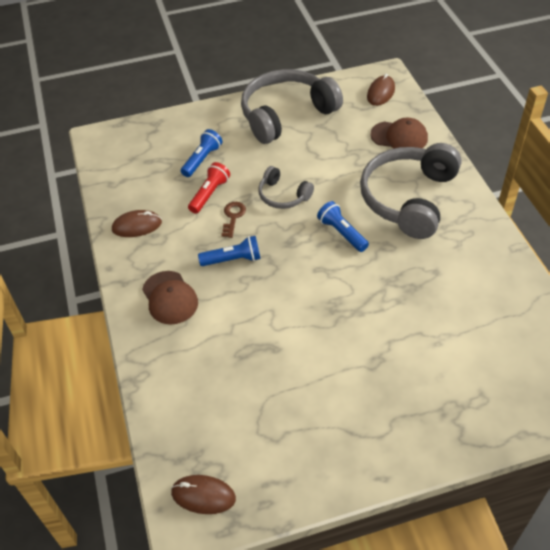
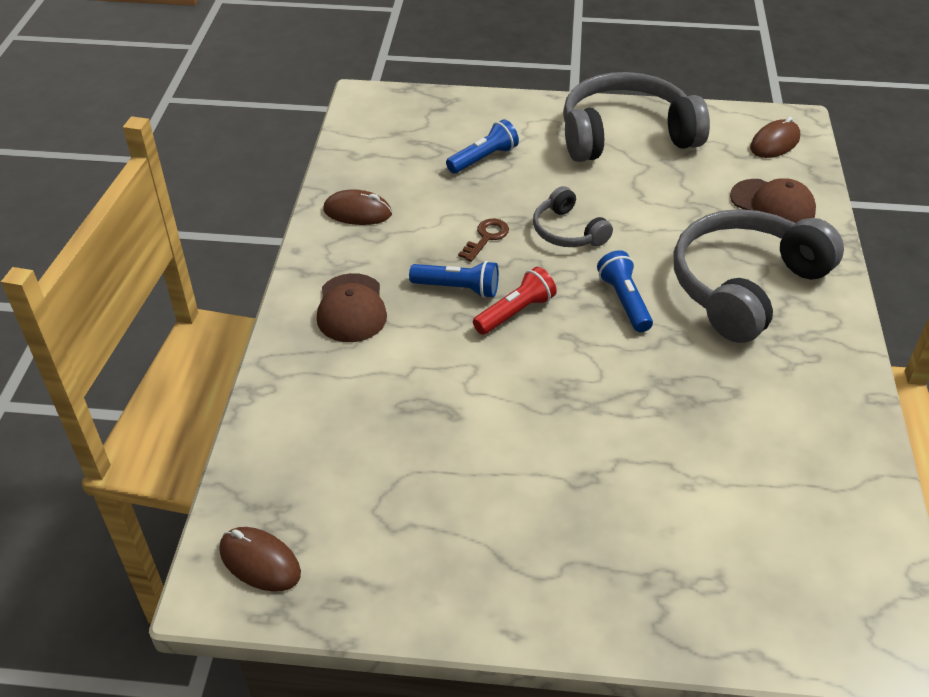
camera: 20 degrees right, 5 degrees down
red flashlight [188,162,230,214] -> red flashlight moved to [473,267,557,335]

